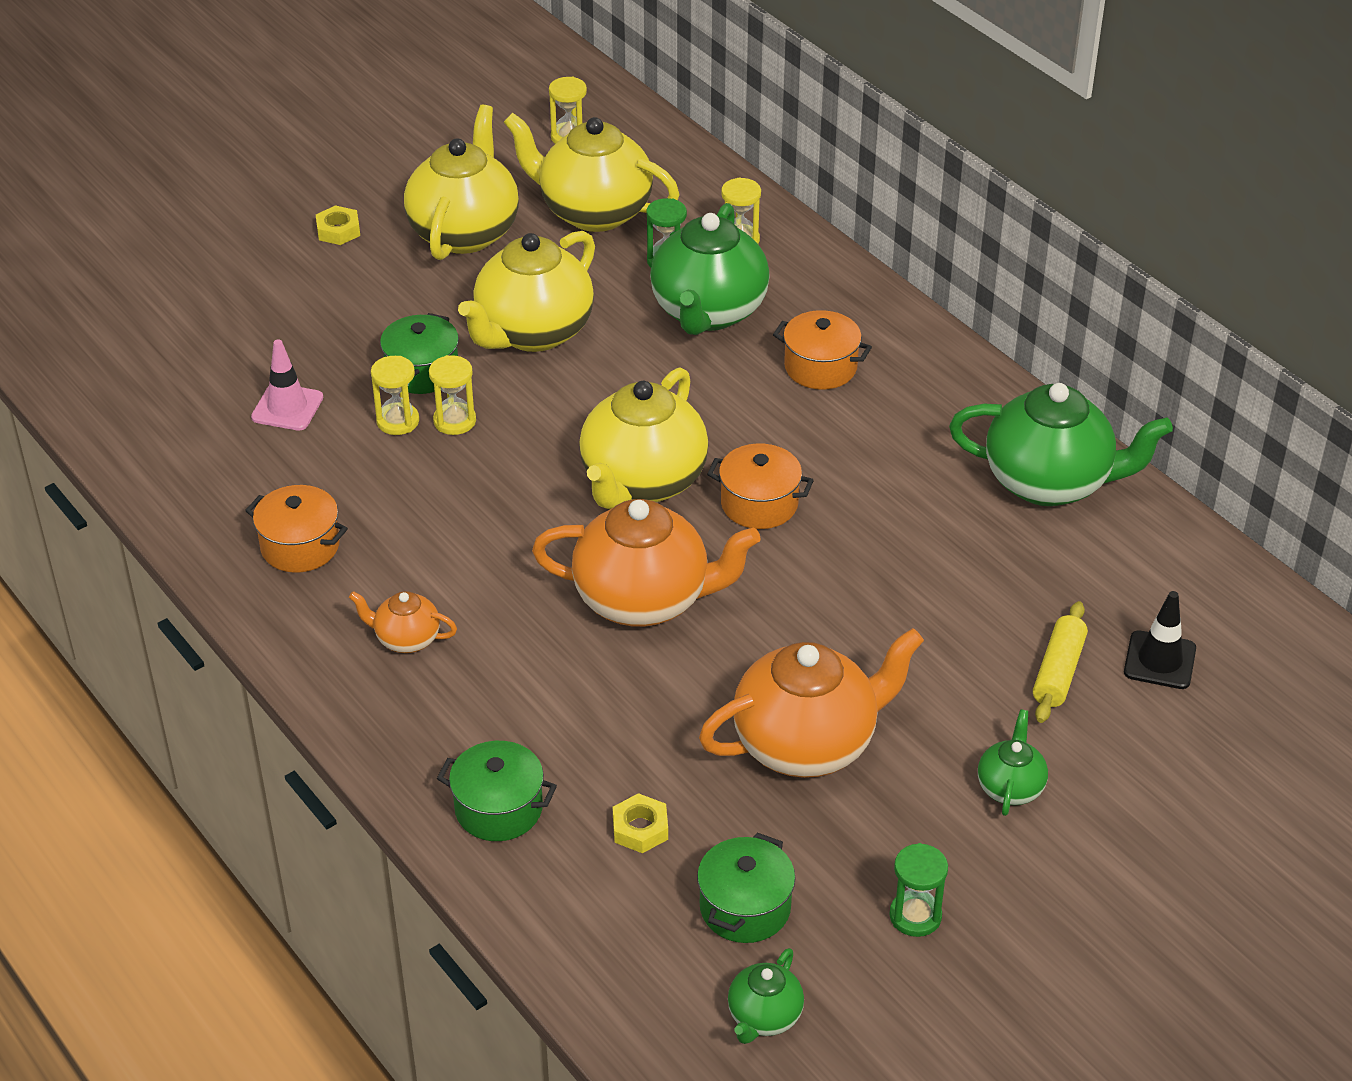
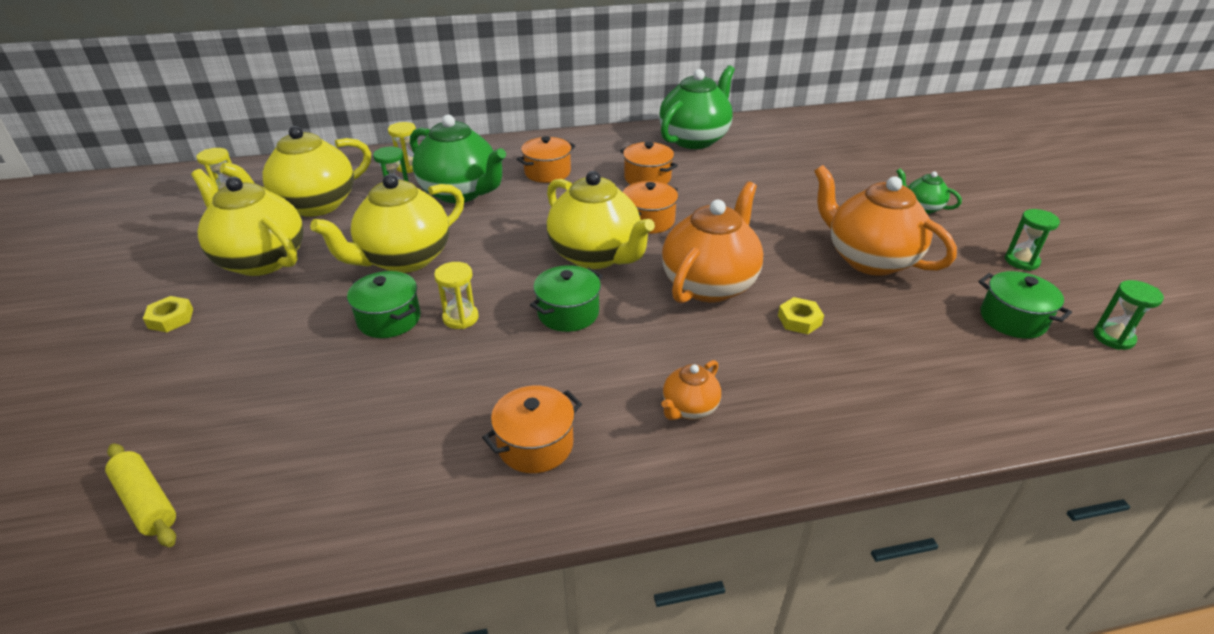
camera: 65 degrees left, 5 degrees down
pink traffic cone [251,339,323,431] -> none
yellow hourglass [371,356,419,435] -> none
green pot [437,741,557,841] -> green pot moved to [530,265,603,332]
yellow teapot [458,231,595,352] -> yellow teapot turned 75 degrees clockwise [310,174,464,273]
yellow nut [613,793,668,853] -> yellow nut moved to [778,297,824,334]
orange teapot [699,628,924,778] -> orange teapot turned 45 degrees counterclockwise [814,165,957,276]
green teapot [728,948,804,1044] -> green hourglass [1093,280,1164,350]
yellow rolling pin [1033,601,1088,723] -> yellow rolling pin moved to [105,443,176,547]
black traffic cone [1124,591,1196,689] -> none
none -> orange pot [620,142,678,185]

